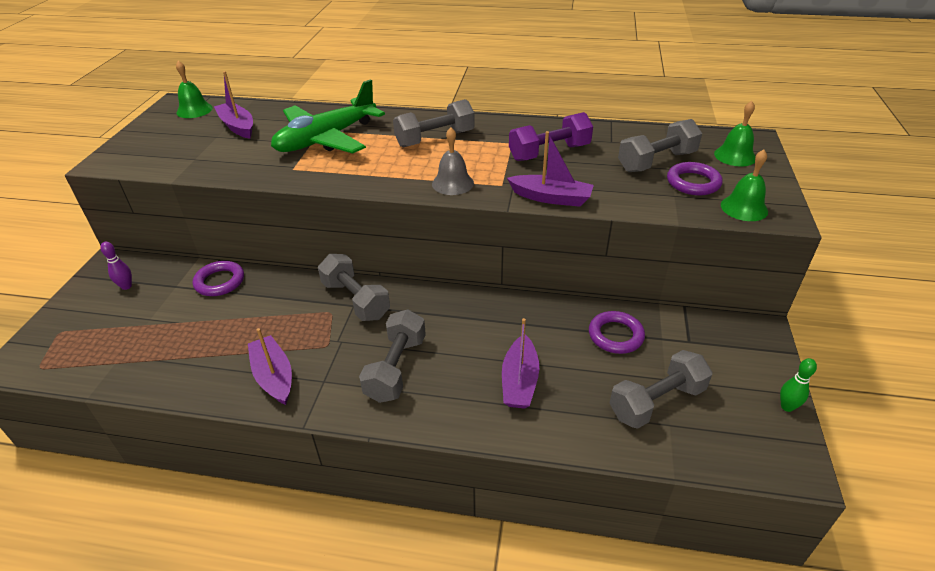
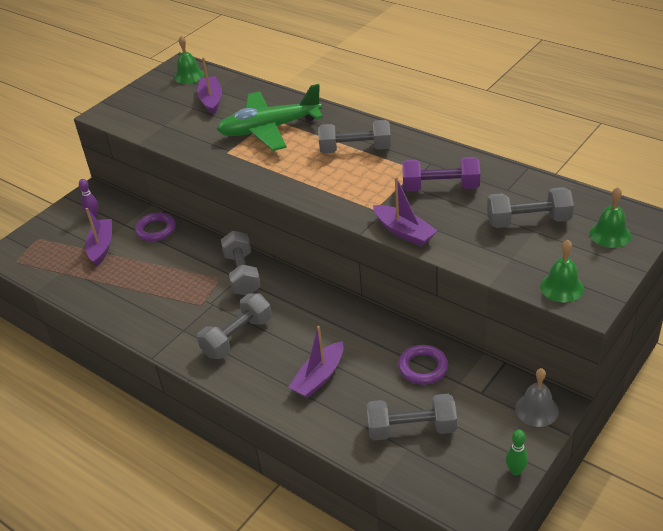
camera: 30 degrees right, 0 degrees up
purple boat [248,328,292,405] -> purple boat moved to [85,208,112,266]
grey bell [432,127,474,195] -> grey bell moved to [515,368,559,427]
purple ring [667,162,723,195] -> none

